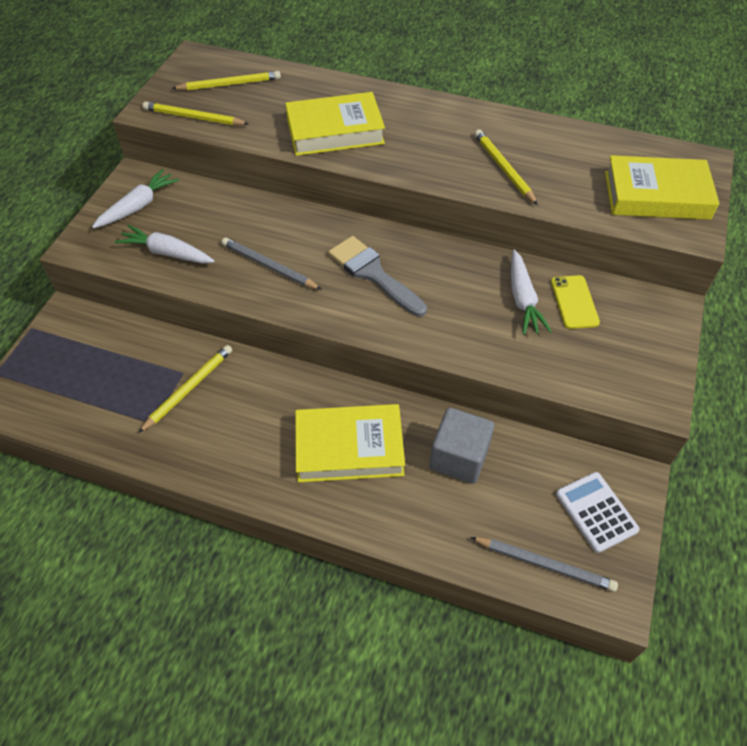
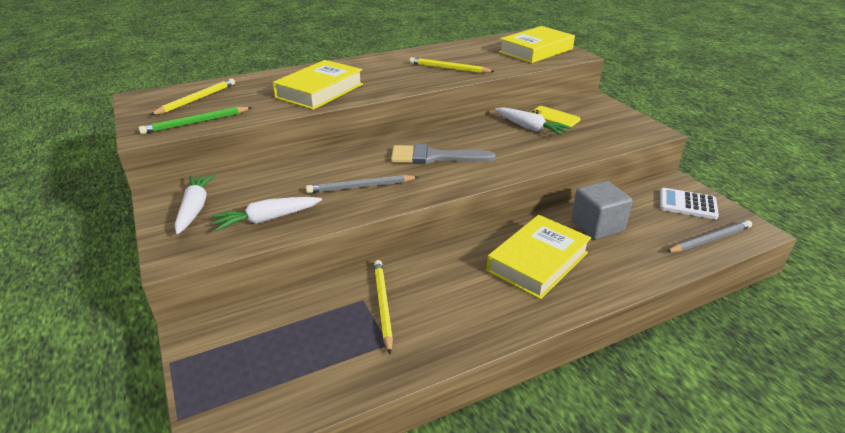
camera: 45 degrees left, 20 degrees down
yellow pencil [143,101,249,126] -> green pencil [139,107,252,134]

